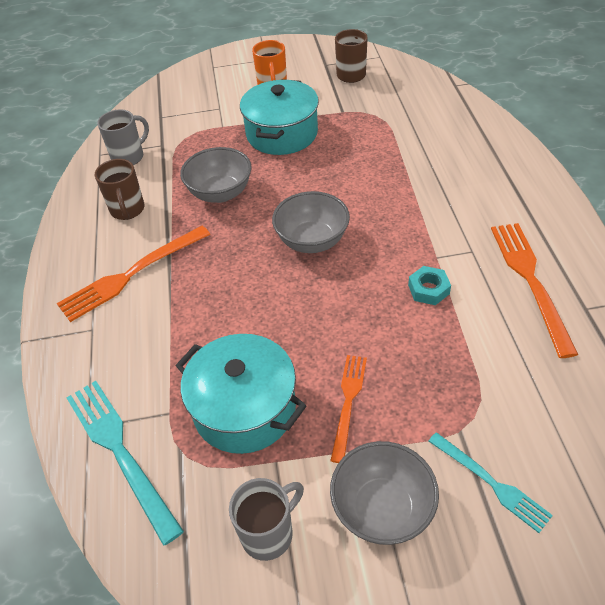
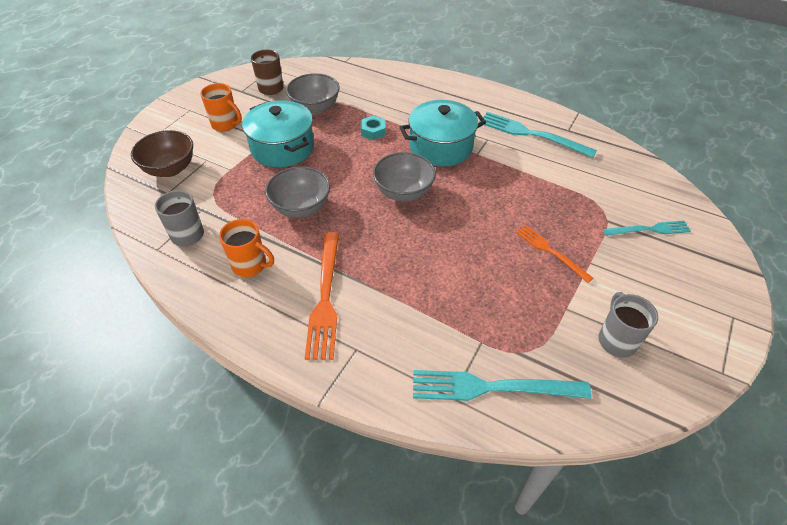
camera: 55 degrees left, 0 degrees up
brown mug [95,159,145,220] -> orange mug [219,219,274,277]
turquoise pot [176,334,306,454] -> turquoise pot moved to [399,100,486,166]
grey bowl [330,441,439,545] -> grey bowl moved to [286,73,340,115]
turquoise nut [408,266,451,305] -> turquoise nut moved to [361,116,386,140]
orange fork [491,223,578,358] -> turquoise fork [479,112,597,158]
none -> brown bowl [131,130,193,177]

